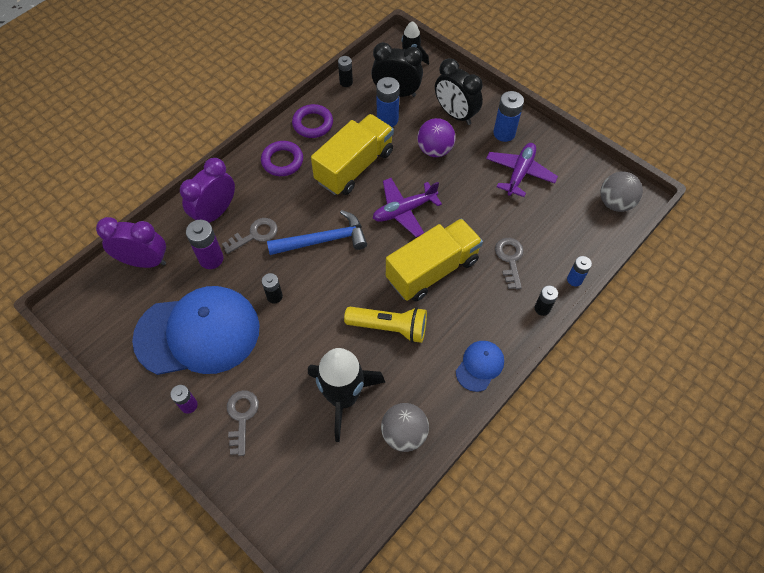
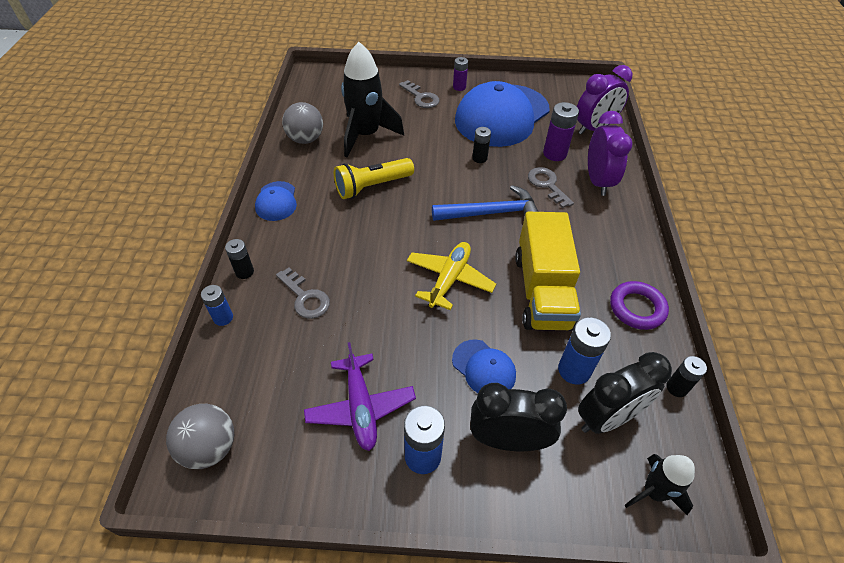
camera: 140 degrees right, 10 degrees down
grey key [222,218,278,254] -> grey key turned 135 degrees clockwise [528,167,574,208]
purple ring [261,141,303,176] -> none
blue hammer [267,210,367,255] -> blue hammer turned 135 degrees counterclockwise [432,185,539,221]
purple plane [373,178,442,237] -> yellow plane [407,242,496,310]
yellow truck [386,218,483,301] -> none
purple ball [417,118,456,157] -> blue cap [452,339,516,393]

